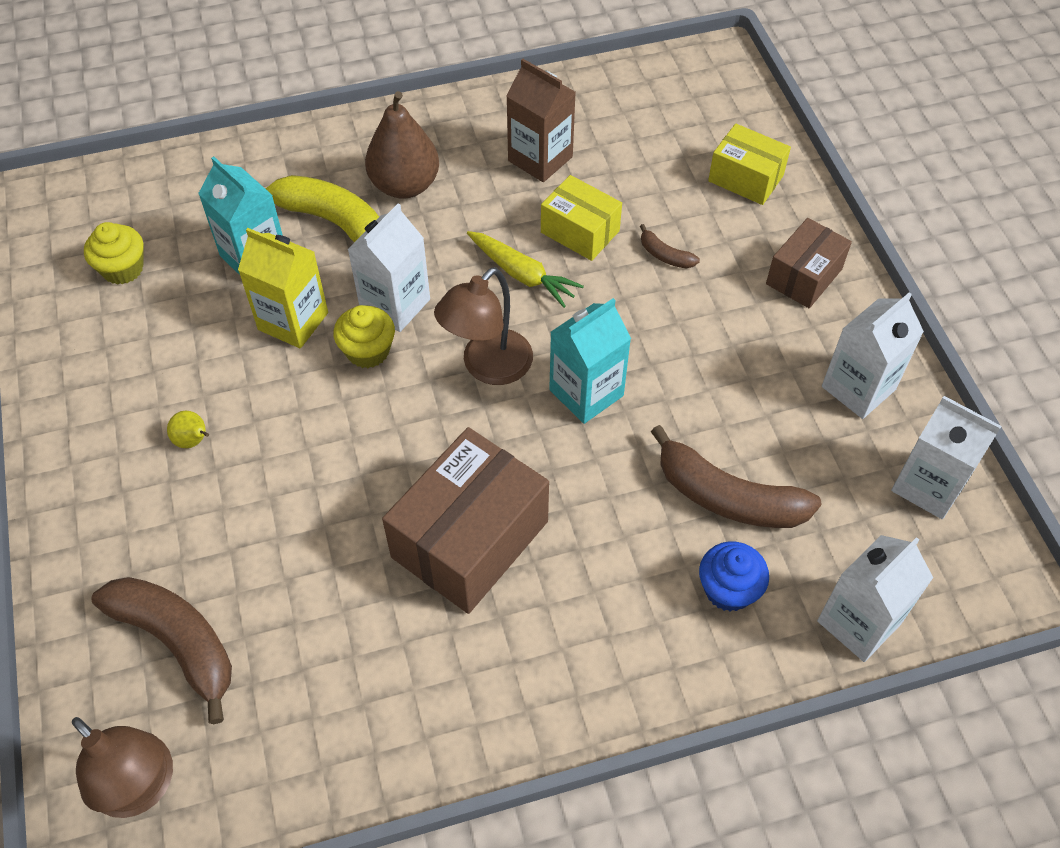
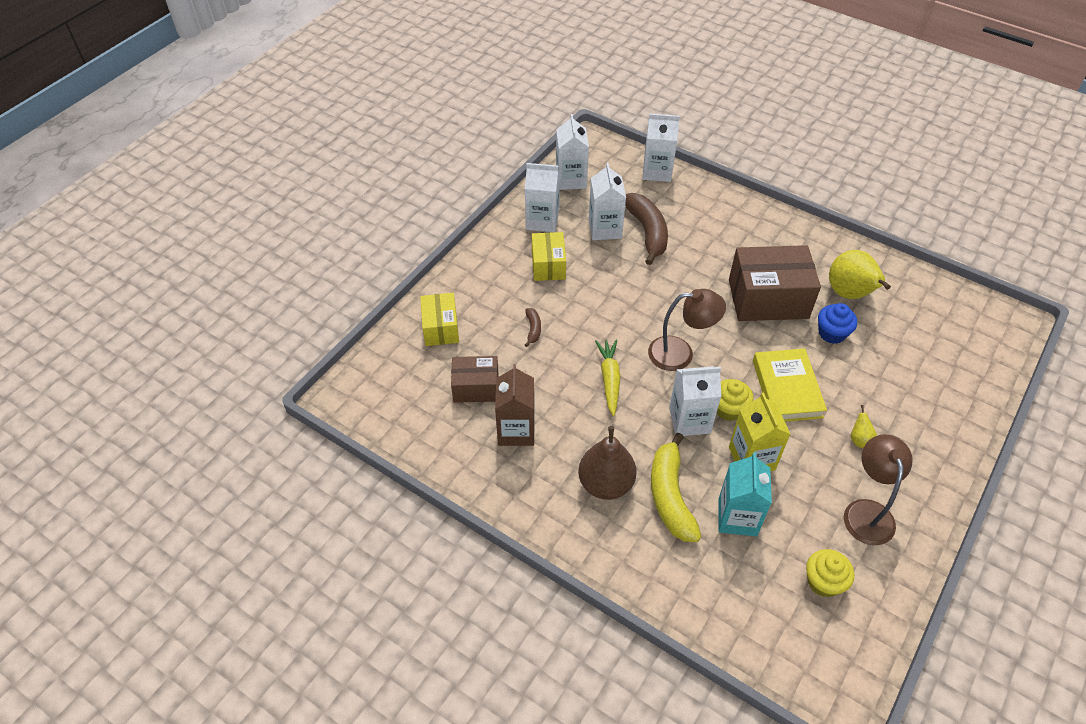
camera: 130 degrees left, 5 degrees down
brown lamp [72,717,173,818] -> brown lamp moved to [844,434,913,545]
brown banana [91,577,232,724] -> none
yellow box [541,175,622,261] -> yellow box moved to [532,232,566,281]
turquoise carton [549,298,631,424] -> none
blue cupcake [699,541,769,611] -> blue cupcake moved to [818,303,857,344]
brown box [766,218,852,308] -> brown box moved to [451,356,499,403]
none -> white carton [589,162,626,240]
none -> yellow book [753,348,827,422]
none -> yellow pear [829,250,891,299]

